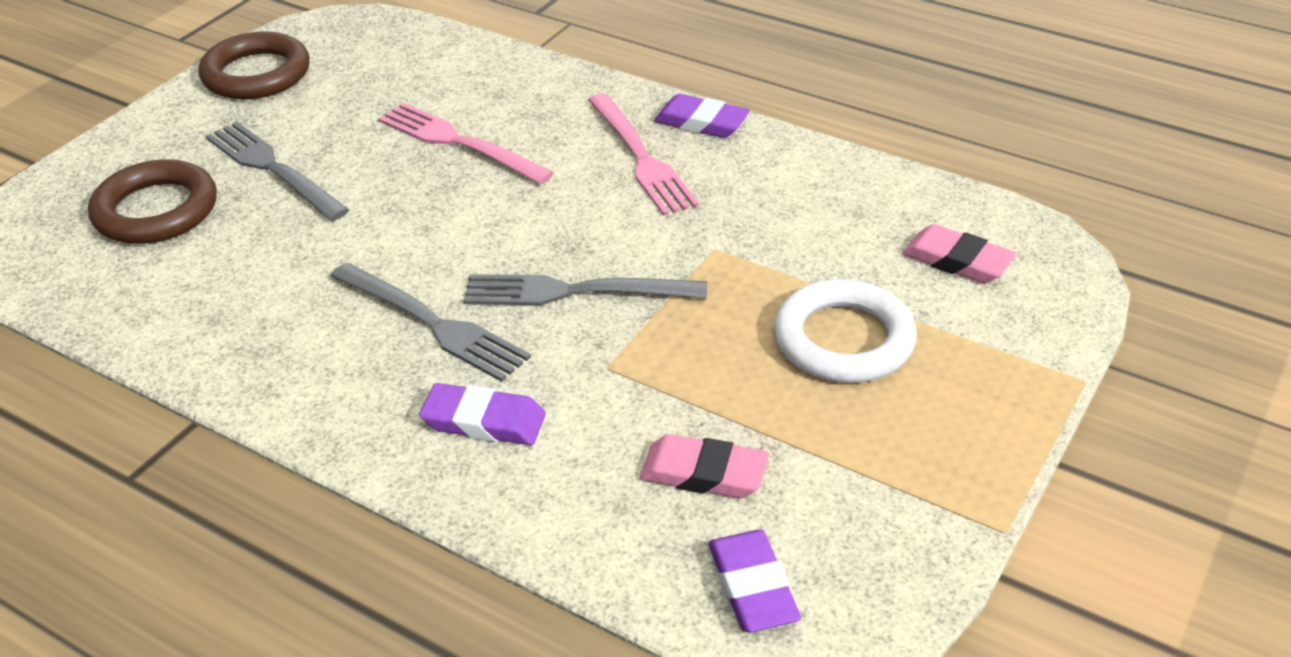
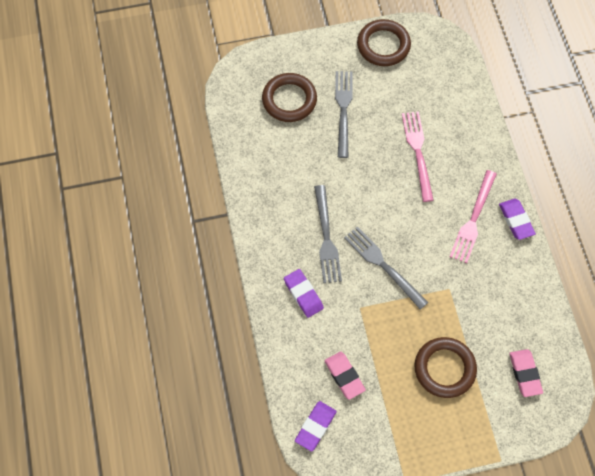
camera: 45 degrees right, 25 degrees up
white ring [774,279,917,383] -> brown ring [414,337,477,398]

